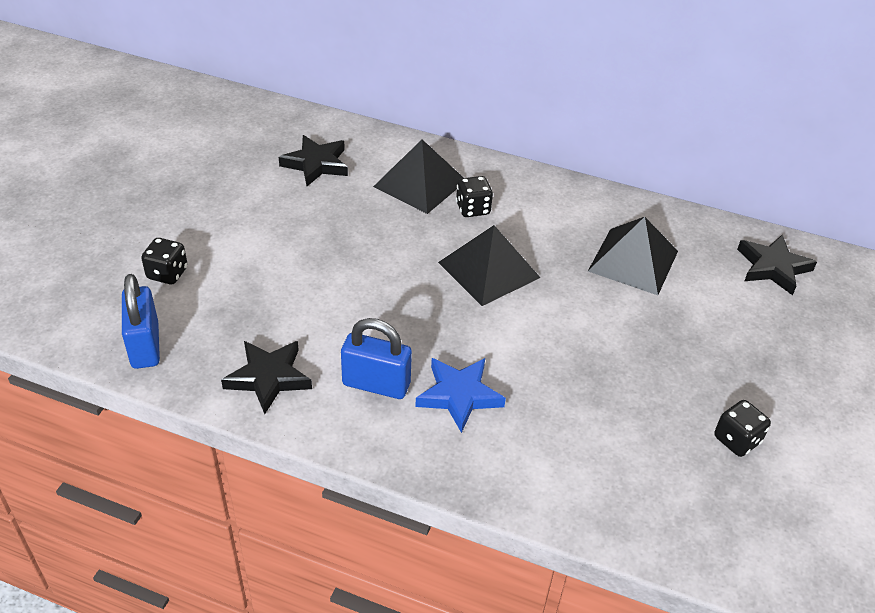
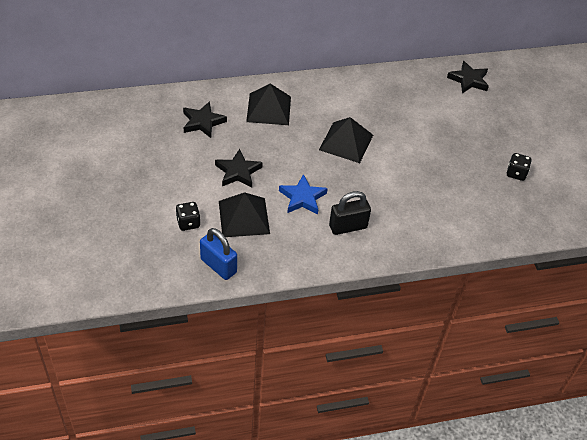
camera: 35 degrees left, 5 degrees up
black star [221,341,312,414] -> black star moved to [215,149,263,188]
blue padlock [341,318,412,399] -> black padlock [329,191,371,235]
blue star [415,358,506,433] -> blue star moved to [279,174,328,215]
black dice [456,176,493,217] -> none
black pyramid [588,217,678,295] -> black pyramid moved to [219,192,270,237]

